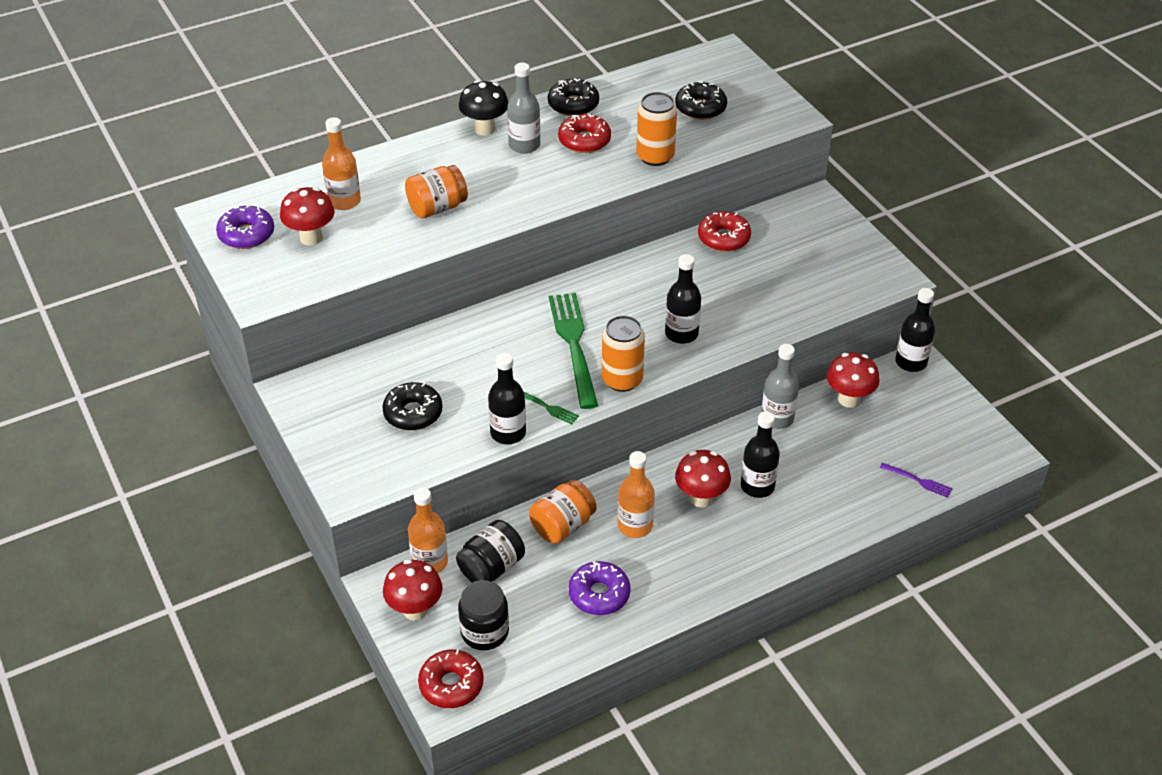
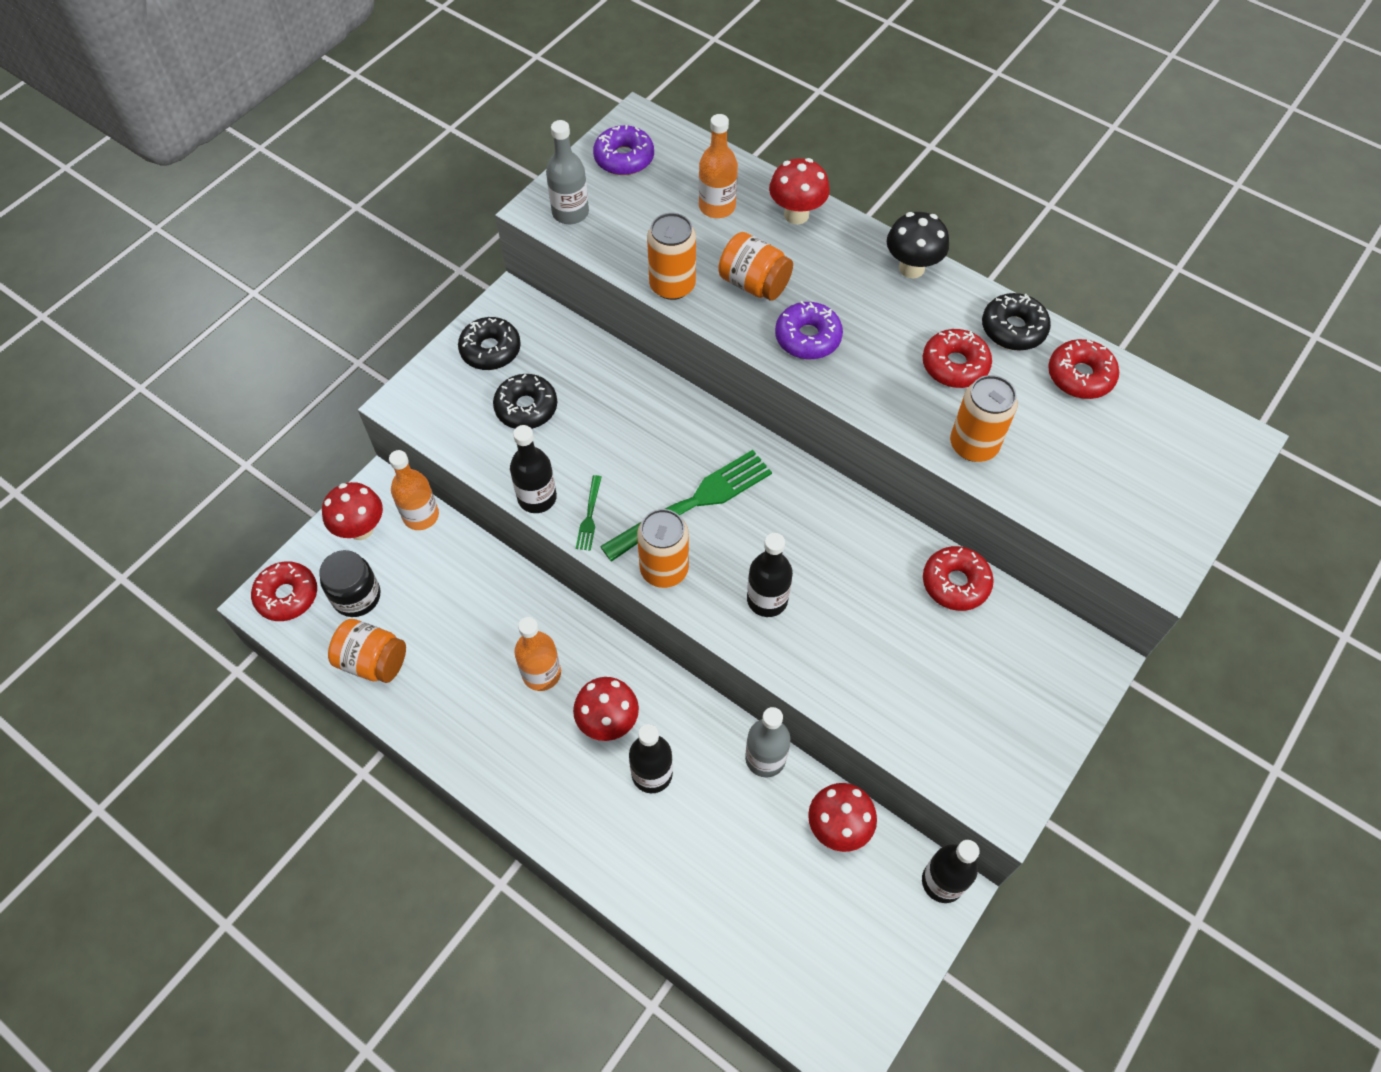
camera: 65 degrees right, 15 degrees up
red mushroom [280,187,335,246] -> red mushroom moved to [769,158,830,224]
black jar [456,520,525,583] -> none
grey bottle [507,62,540,154] -> grey bottle moved to [546,120,589,224]
orange jar [529,480,596,544] -> orange jar moved to [328,619,406,683]
purple donut [569,561,631,615] -> purple donut moved to [775,301,843,359]
black donut [675,81,727,120] -> black donut moved to [458,317,521,370]
purple fork [880,463,953,498] -> none
none -> orange can [647,213,696,300]
none -> red donut [1048,339,1119,399]

